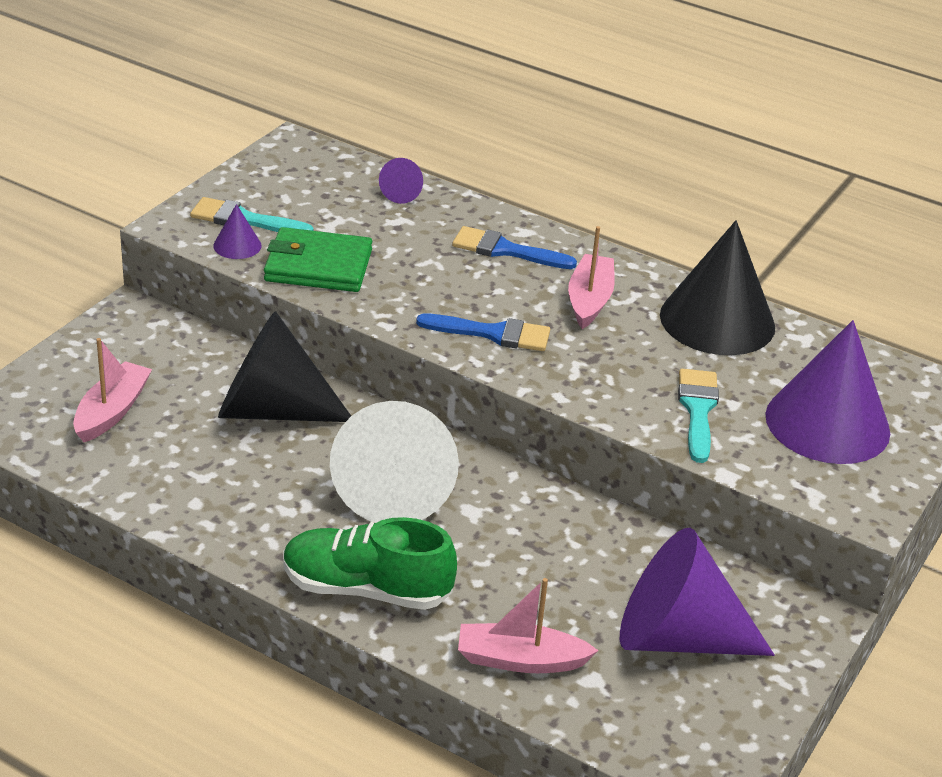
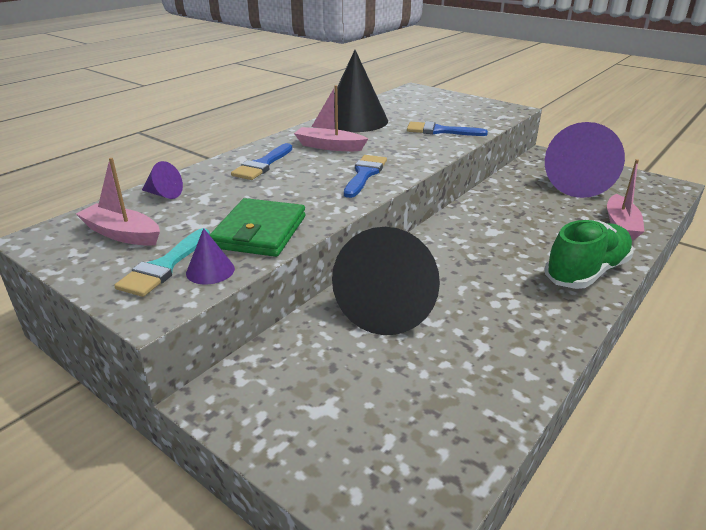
camera: 80 degrees left, 5 degrees down
pink boat [73,338,152,442] -> pink boat moved to [76,158,160,246]
green shoe [283,517,457,610] -> green shoe turned 150 degrees counterclockwise [544,220,633,289]
white cone [330,401,459,523] -> none
turquoise brush [678,369,719,463] -> blue brush [407,121,488,136]
purple cone [765,320,890,464] -> none

